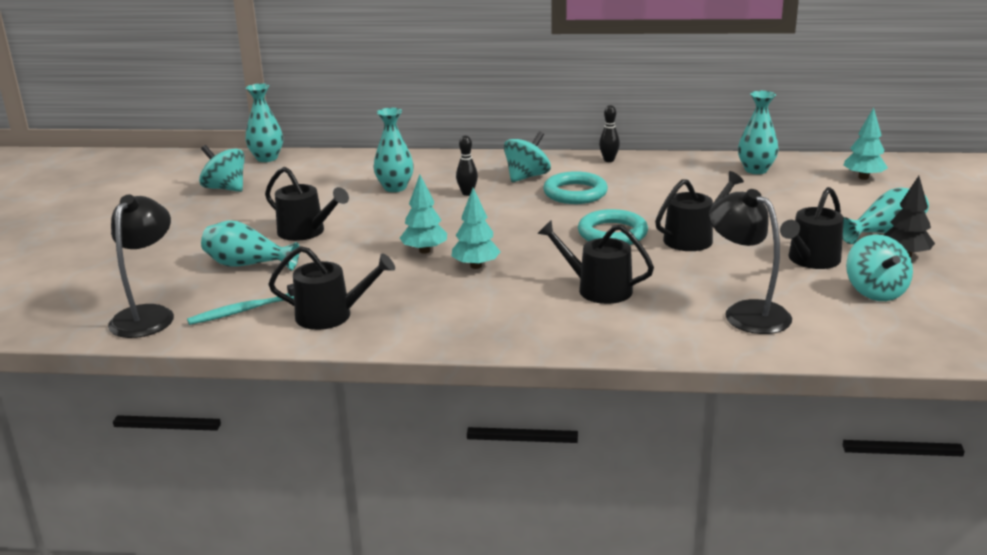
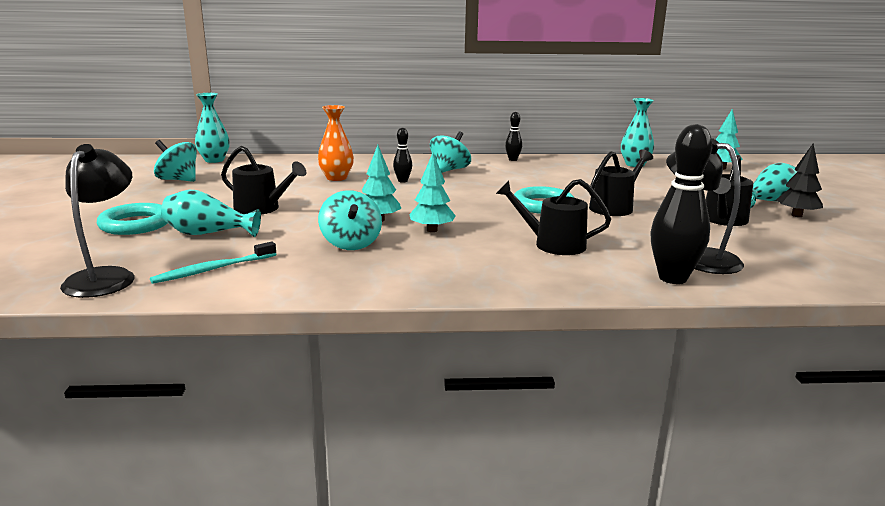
camera: 10 degrees left, 5 degrees down
black watering can [268,246,395,330] -> none
turquoise vase [373,108,414,192] -> orange vase [318,105,354,181]
turquoise ring [543,171,608,204] -> turquoise ring moved to [97,203,167,235]
turquoise spinning top [846,234,913,301] -> turquoise spinning top moved to [318,190,382,250]
none -> black bowling pin [650,124,712,284]

